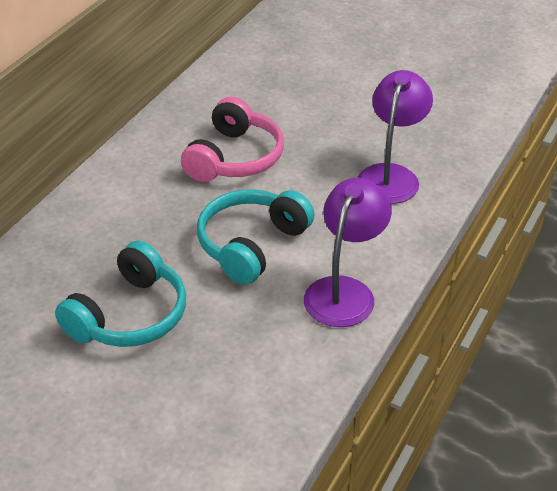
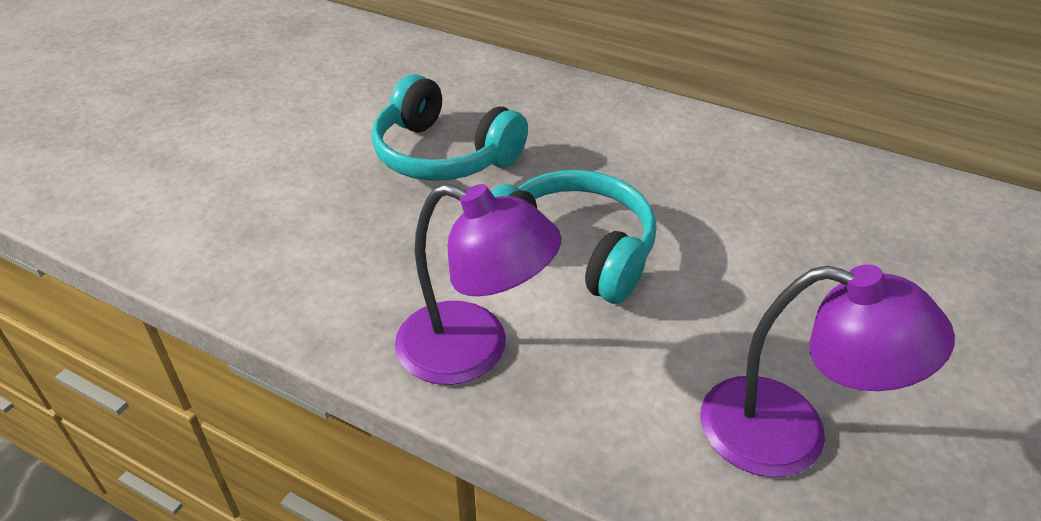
camera: 90 degrees right, 0 degrees up
pink headphones [181,97,284,182] -> none

